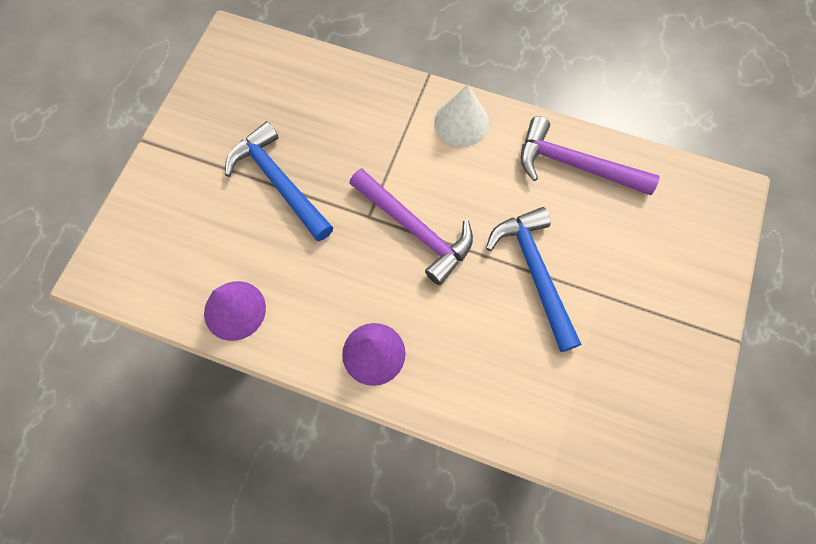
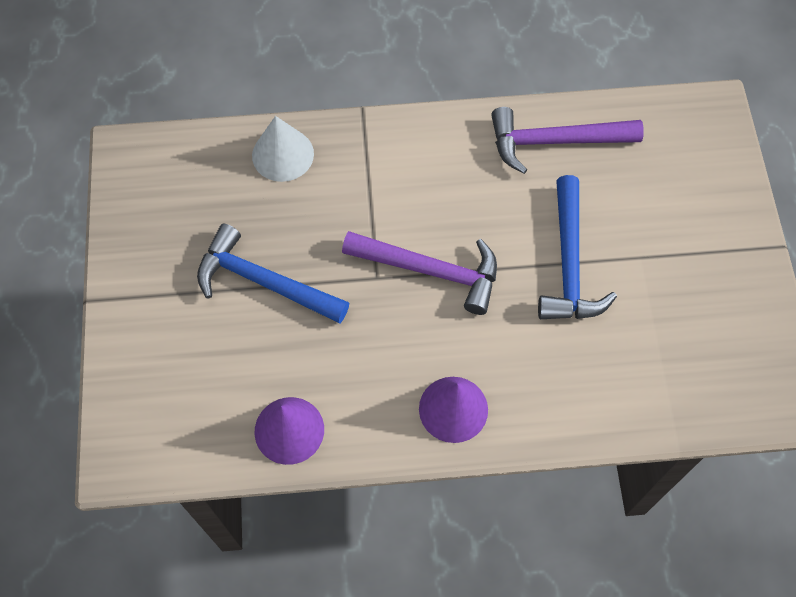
camera: 25 degrees left, 5 degrees down
white cone [434,84,489,147] -> white cone moved to [252,116,314,182]
blue hammer [486,207,581,352] -> blue hammer turned 135 degrees counterclockwise [538,175,617,319]

